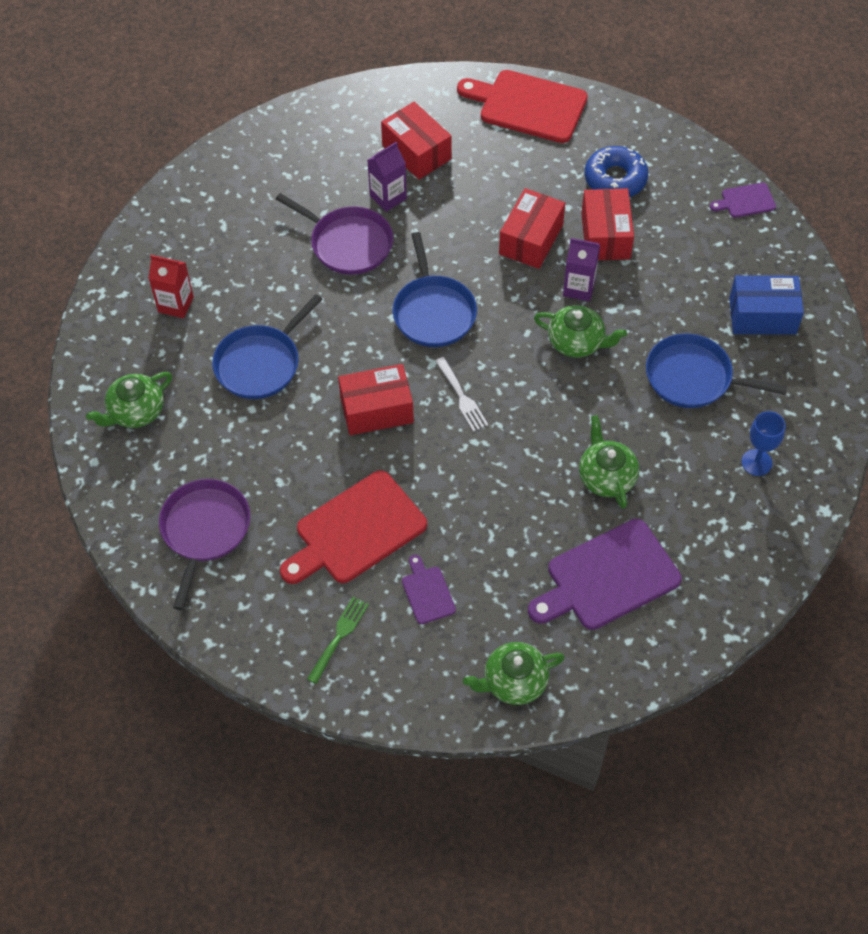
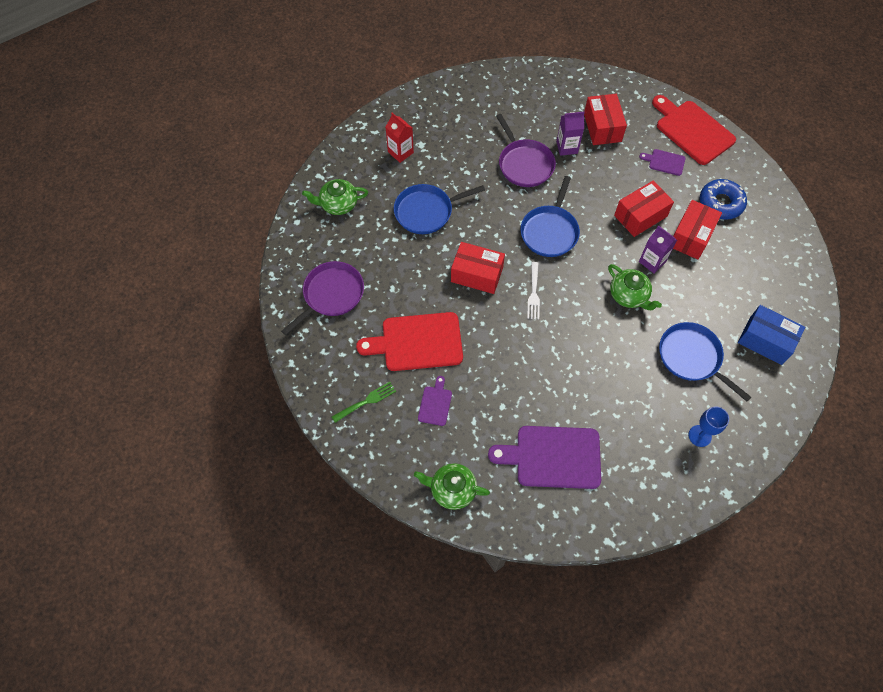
camera: 30 degrees right, 5 degrees up
green teapot [579,415,639,509] -> none
purple cutting board [710,183,776,218] -> purple cutting board moved to [639,149,685,176]

